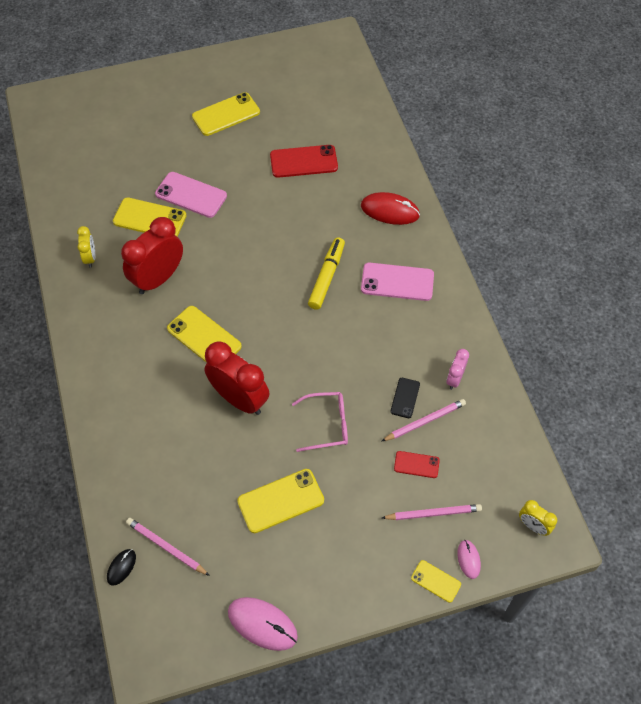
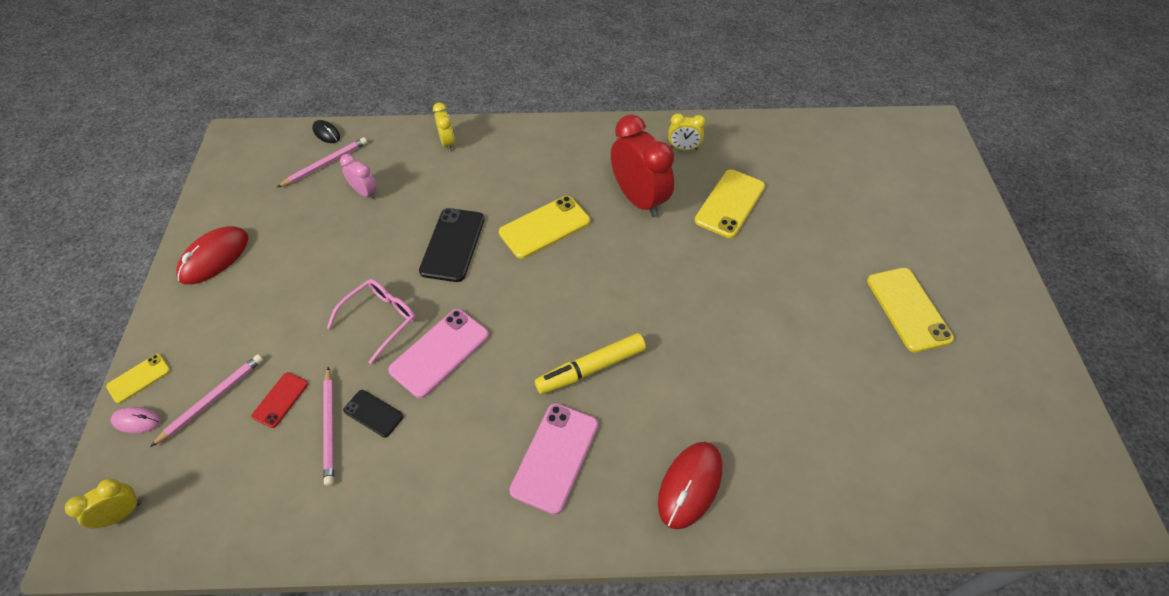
camera: 105 degrees right, 5 degrees down
pink phone [155,172,227,218] -> pink phone moved to [388,309,489,398]
red clock [204,341,269,415] -> black phone [419,208,485,282]
pink mouse [228,597,298,651] -> none
yellow phone [237,469,324,533] -> none
red phone [270,145,338,178] -> none
pink glasses [292,392,348,452] -> pink glasses turned 150 degrees counterclockwise [327,279,416,364]
yellow marker [308,237,345,310] -> yellow marker turned 120 degrees clockwise [535,333,646,394]
pink pencil [382,504,482,520] -> pink pencil turned 150 degrees counterclockwise [150,354,263,447]
pink clock [446,349,469,390] -> pink clock moved to [340,154,377,199]
none -> red mouse [176,226,248,284]
none -> yellow clock [433,102,455,152]

